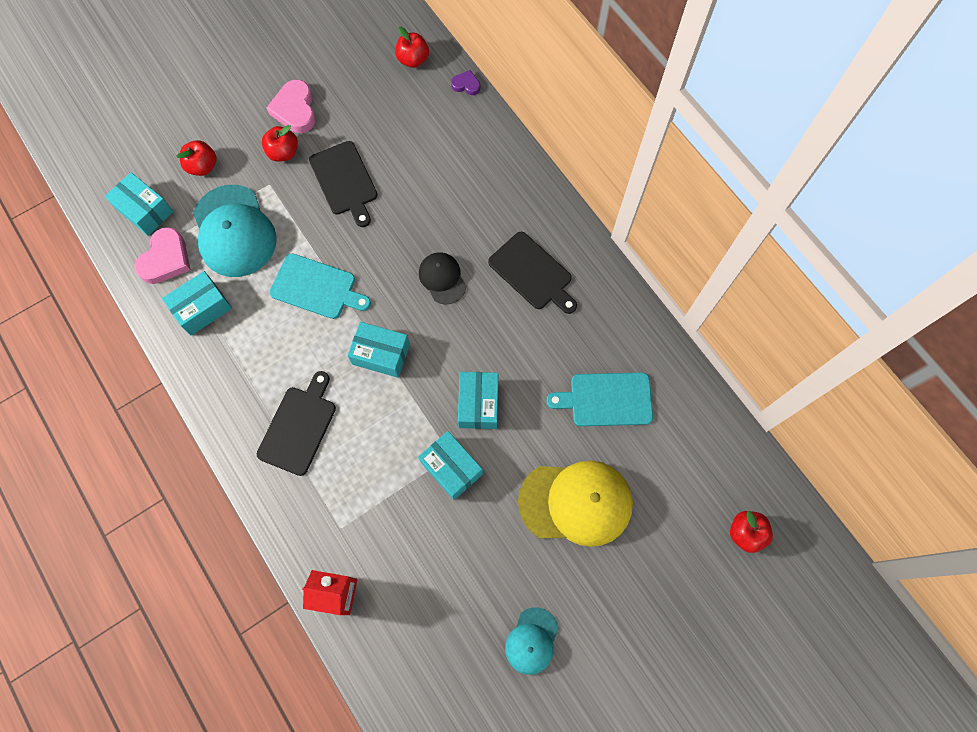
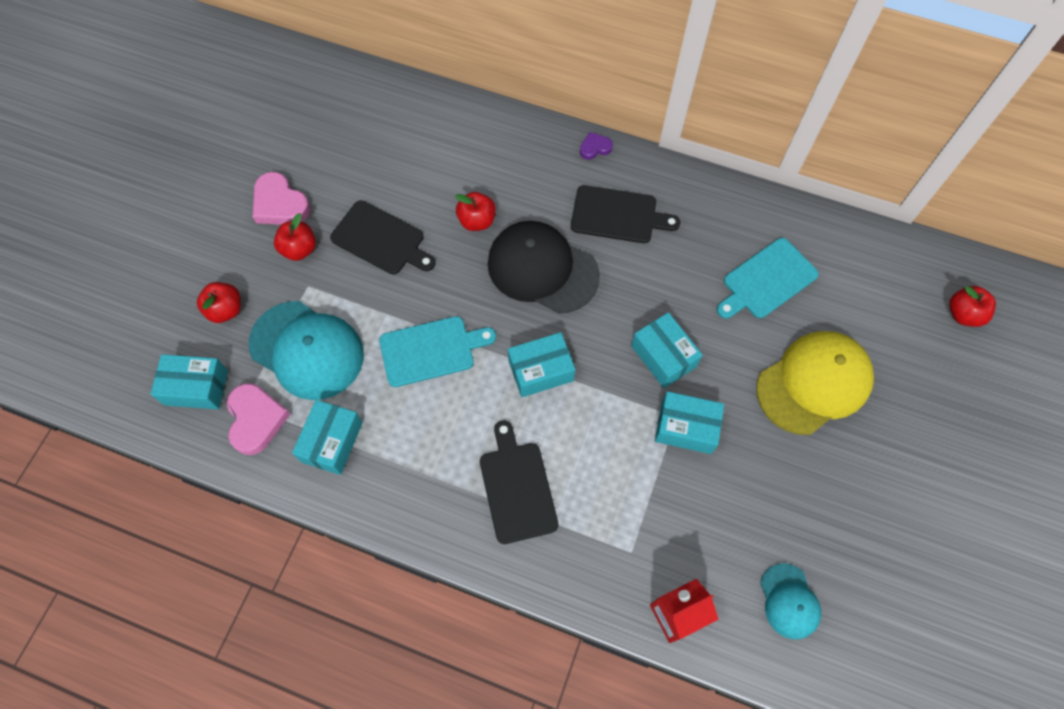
camera: 35 degrees left, 5 degrees down
red apple [395,26,429,68] -> red apple moved to [455,192,496,231]
black cap [419,252,466,305] -> black cap [487,221,600,314], size x1.85
purple heart [451,70,480,95] -> purple heart moved to [580,132,613,160]
turquoise cap [505,607,559,675] -> turquoise cap moved to [760,563,821,639]

